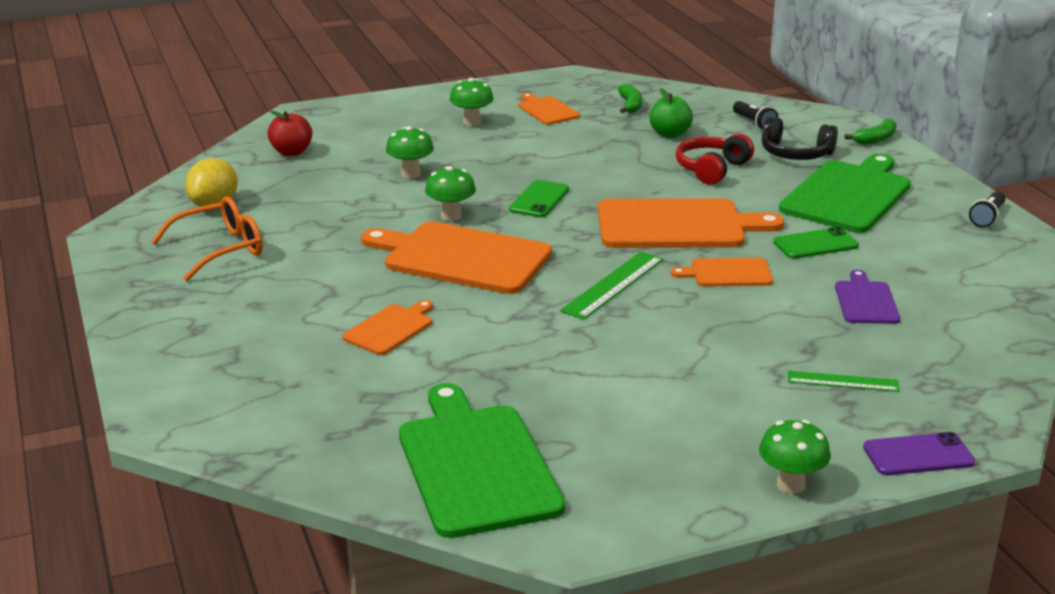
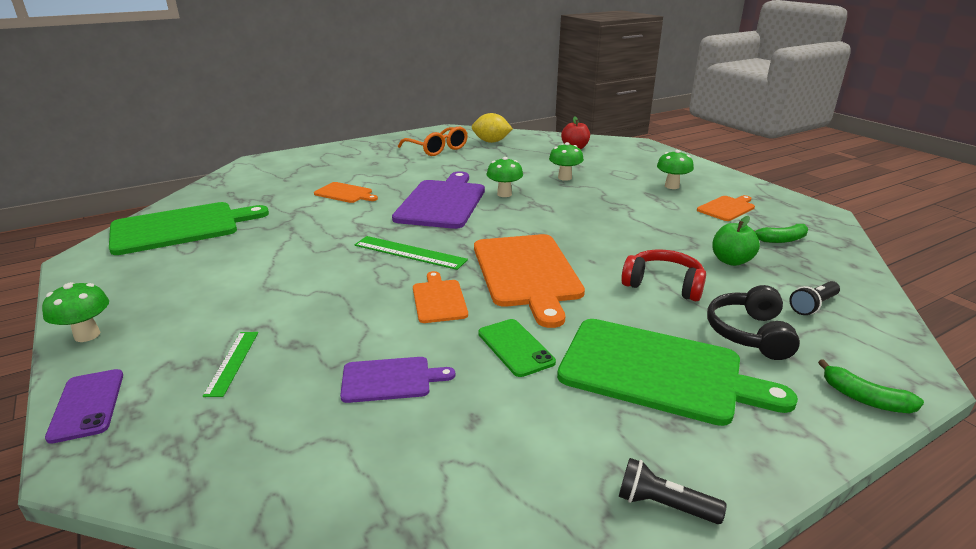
camera: 80 degrees right, 0 degrees up
orange cutting board [361,221,552,294] -> purple cutting board [392,171,485,229]
green phone [509,180,569,217] -> none

